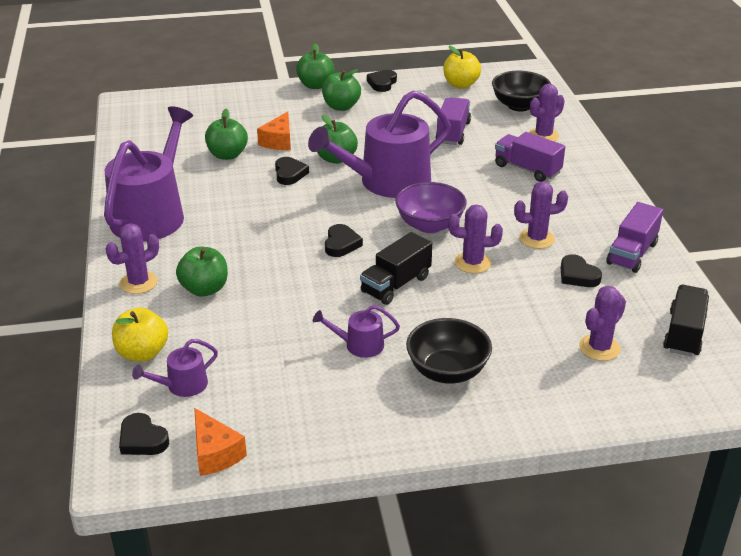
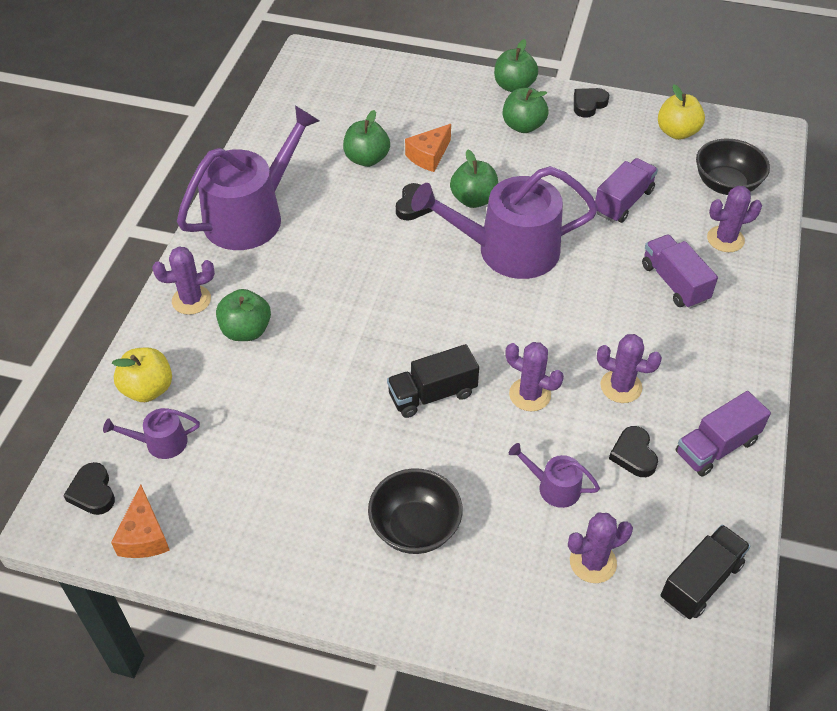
camera: 25 degrees right, 15 degrees up
purple watering can [313,305,400,358] -> purple watering can moved to [509,443,600,508]
black heart [325,224,363,257] -> none
purple bowl [395,182,467,233] -> none

